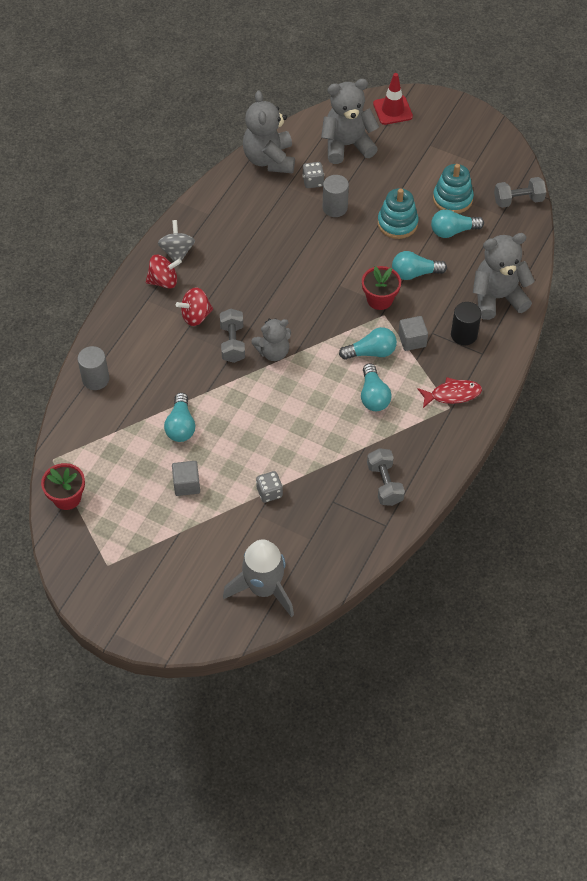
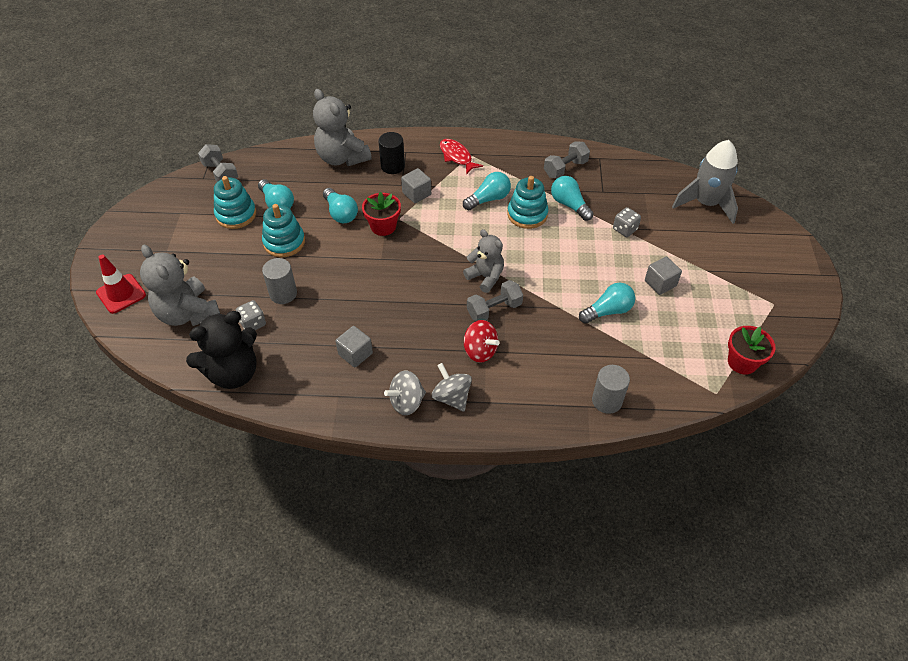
camera: 115 degrees left, 5 degrees down
red spinning top [146,255,182,289] -> grey spinning top [432,363,472,412]
grey teddy bear [243,91,295,173] -> black teddy bear [186,311,257,389]
turquoise light bulb [339,327,397,360] -> turquoise light bulb moved to [551,176,594,221]
none -> grey cube [336,326,373,368]
none -> turquoise stacking toy [508,176,548,229]

